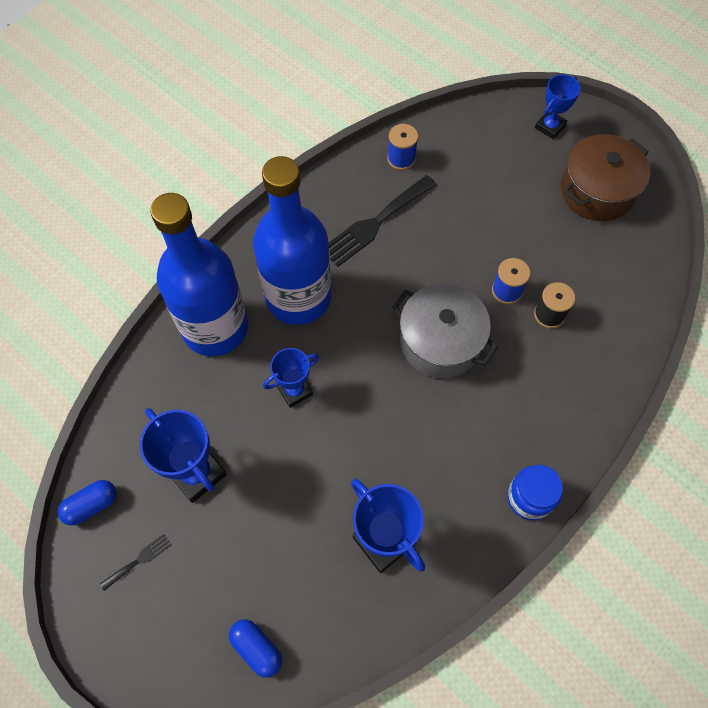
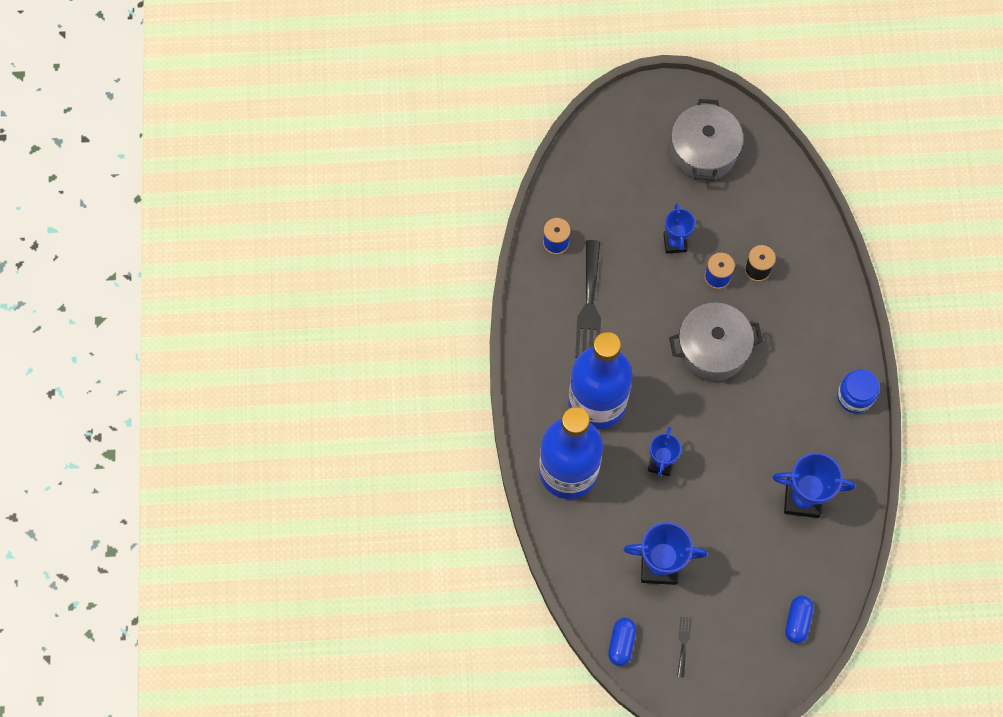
camera: 45 degrees left, 5 degrees up
blue capsule [229,619,282,678] -> blue capsule turned 75 degrees counterclockwise [785,596,813,643]
blue trophy [535,74,581,139] -> blue trophy moved to [663,203,695,254]
brown pot [561,134,650,221] -> grey pot [670,99,743,181]

